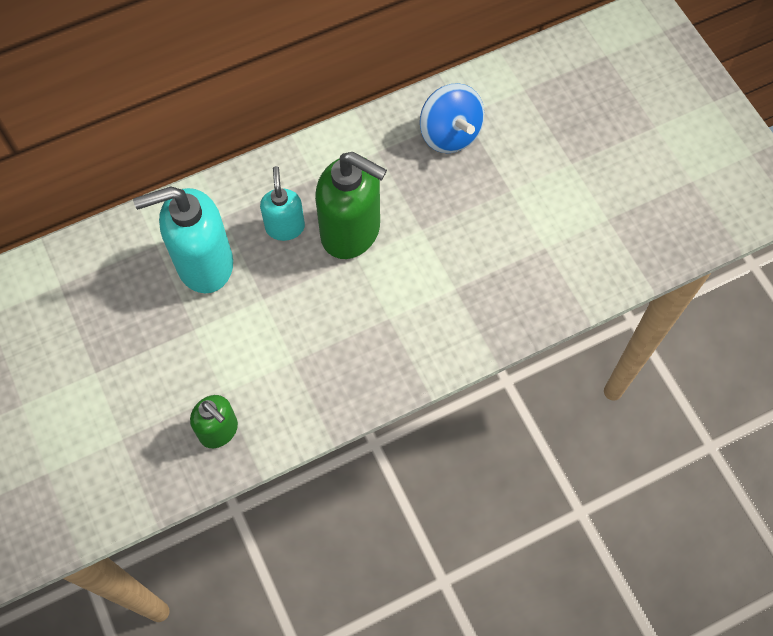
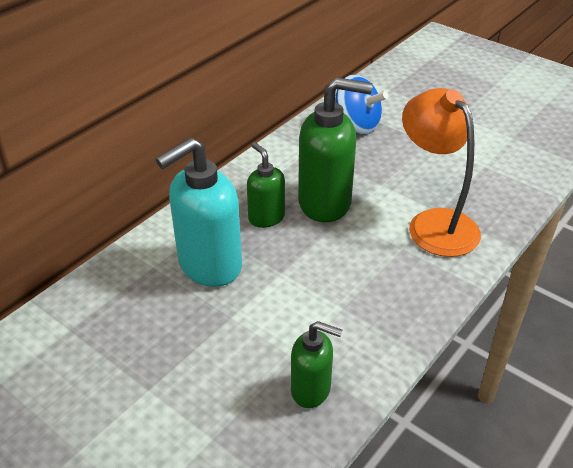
camera: 25 degrees left, 25 degrees down
turquoise soap dispenser [260,166,305,241] -> green soap dispenser [247,142,285,228]
none -> orange lamp [402,88,481,257]

